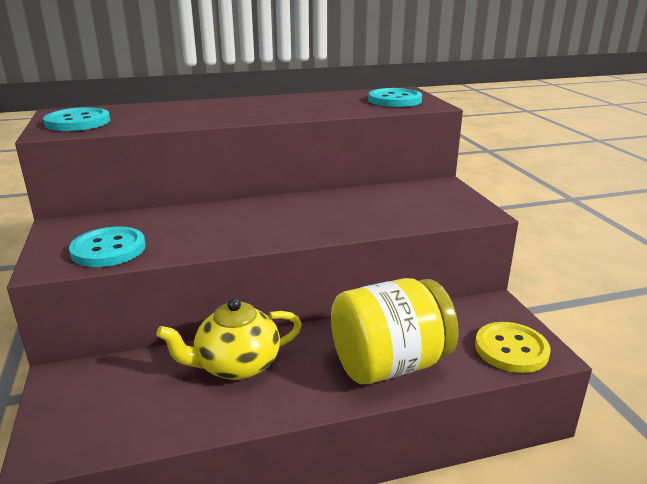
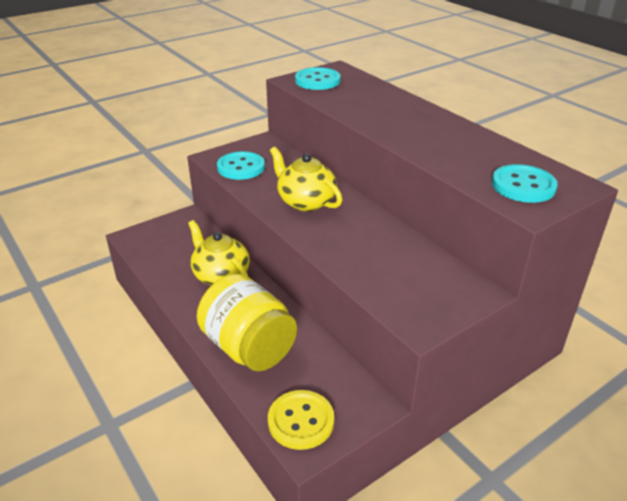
camera: 70 degrees right, 10 degrees up
none -> yellow teapot [270,147,343,211]

